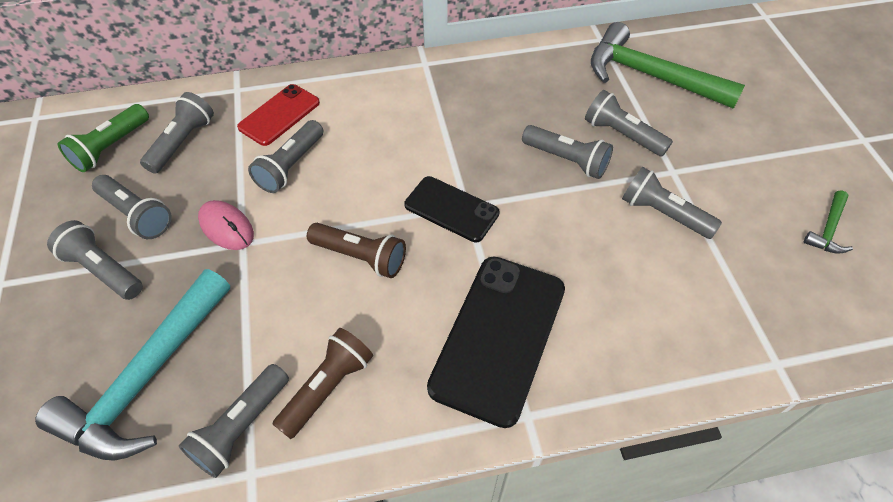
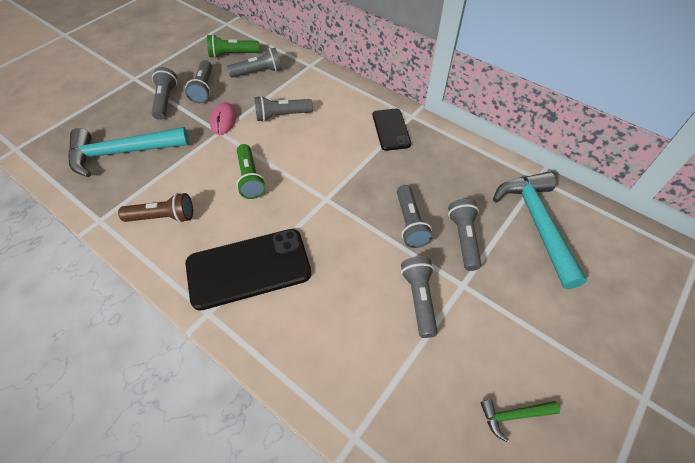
camera: 50 degrees right, 0 degrees up
grey flashlight [179,364,289,478] -> none
red phone [237,84,320,146] -> none
brown flashlight [307,223,406,278] -> green flashlight [236,144,266,199]
black phone [404,176,499,242] -> black phone moved to [372,109,411,151]
green hammer [591,22,745,109] -> turquoise hammer [493,172,587,289]

